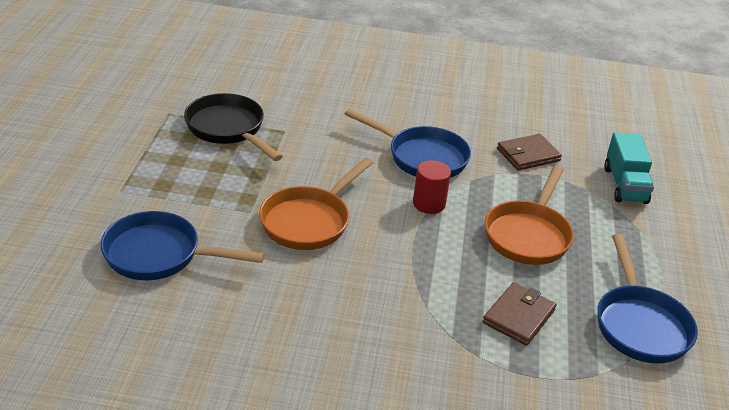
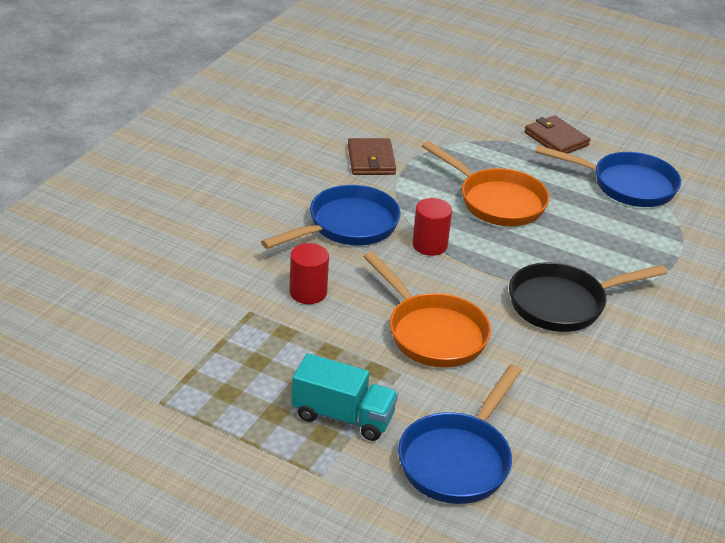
camera: 70 degrees left, 0 degrees up
black pan [184,93,283,161] -> black pan moved to [509,262,667,332]
brown wallet [483,283,557,346] -> brown wallet moved to [524,115,590,154]
turquoise truck [604,132,654,204] -> turquoise truck moved to [292,353,398,441]
none -> red cylinder [289,243,329,304]

